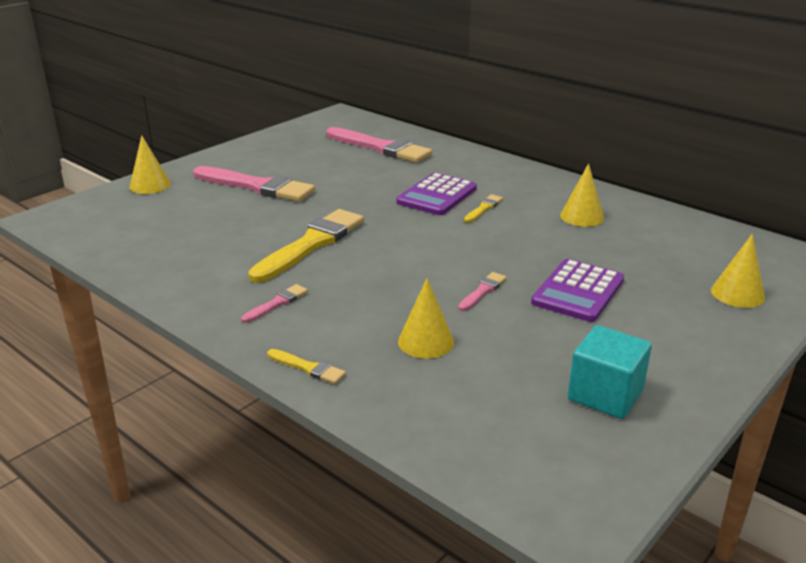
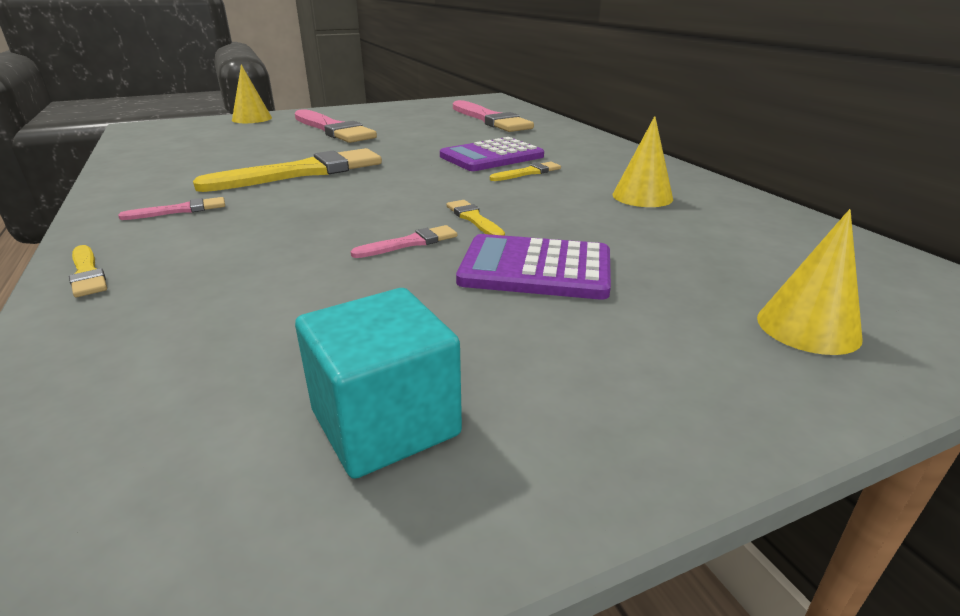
camera: 25 degrees right, 0 degrees up
yellow cone [398,278,454,358] -> none
purple calculator [531,259,624,322] -> purple calculator turned 45 degrees clockwise [456,234,611,300]
none -> yellow brush [446,200,505,236]

